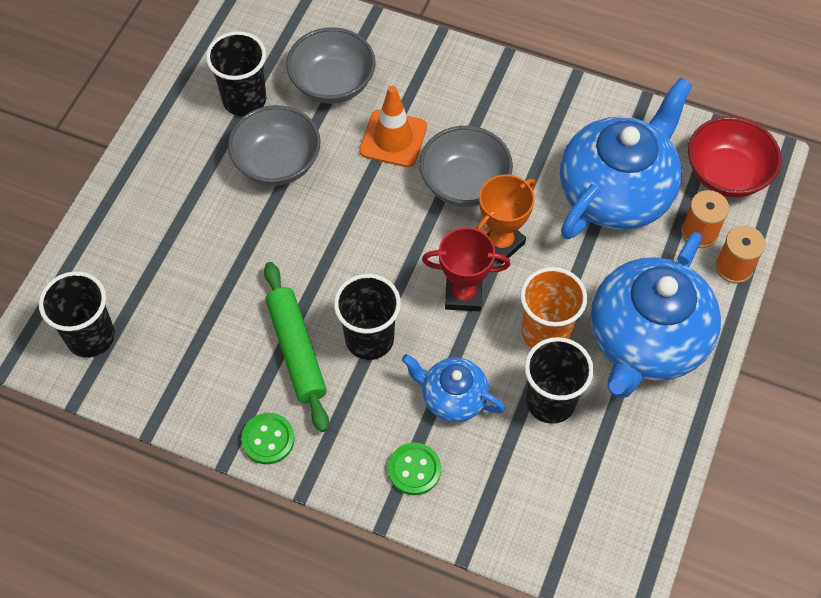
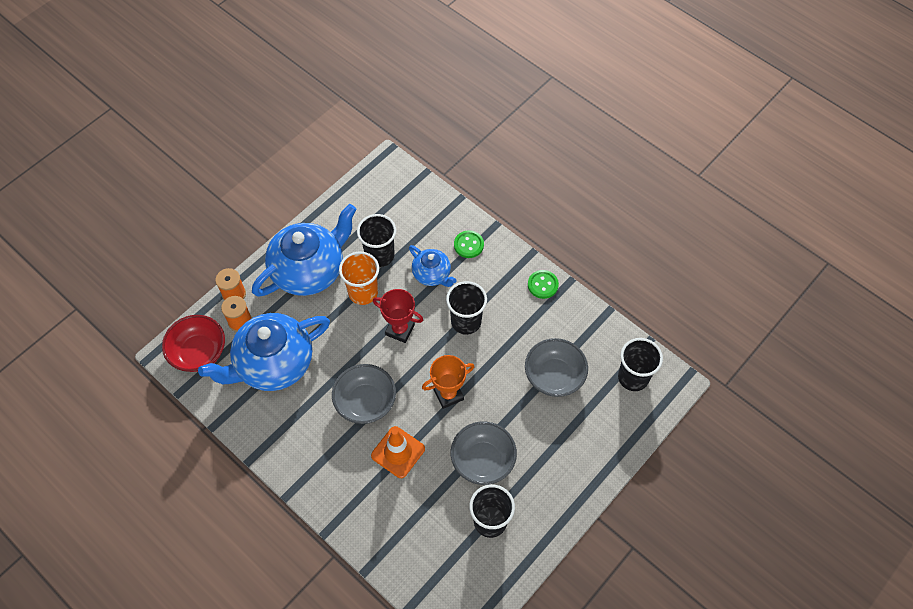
camera: 160 degrees left, 0 degrees up
green rolling pin [264,262,329,432] -> none
grey bowl [286,27,375,104] -> grey bowl moved to [525,338,588,397]
orange trophy [476,175,536,264] -> orange trophy moved to [422,355,475,409]

